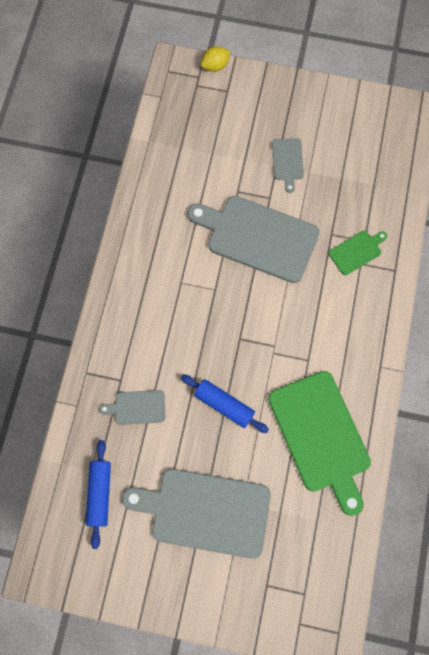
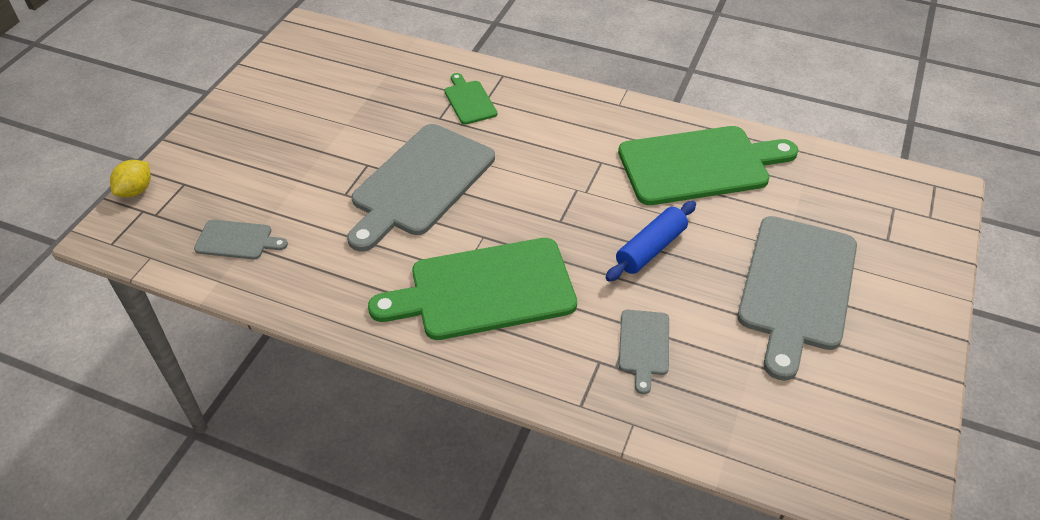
camera: 80 degrees left, 25 degrees down
blue rolling pin [86,440,111,549] -> none
yellow lemon [201,46,231,72] -> yellow lemon turned 45 degrees clockwise [110,160,151,197]
grey cutting board [272,138,304,193] -> grey cutting board moved to [194,220,288,259]
none -> green cutting board [368,238,577,340]

